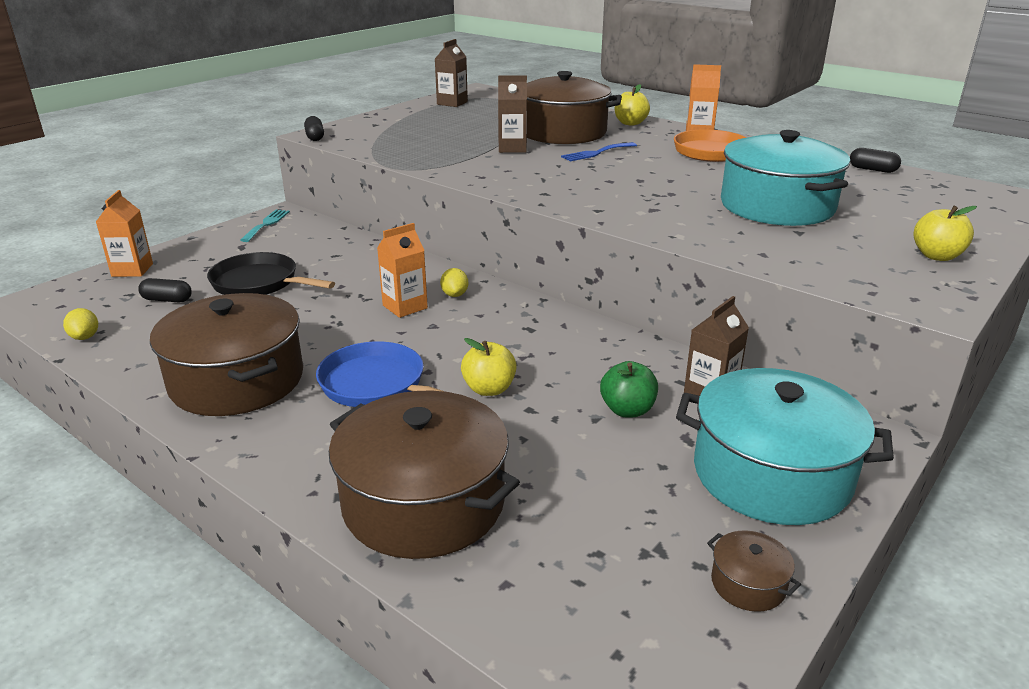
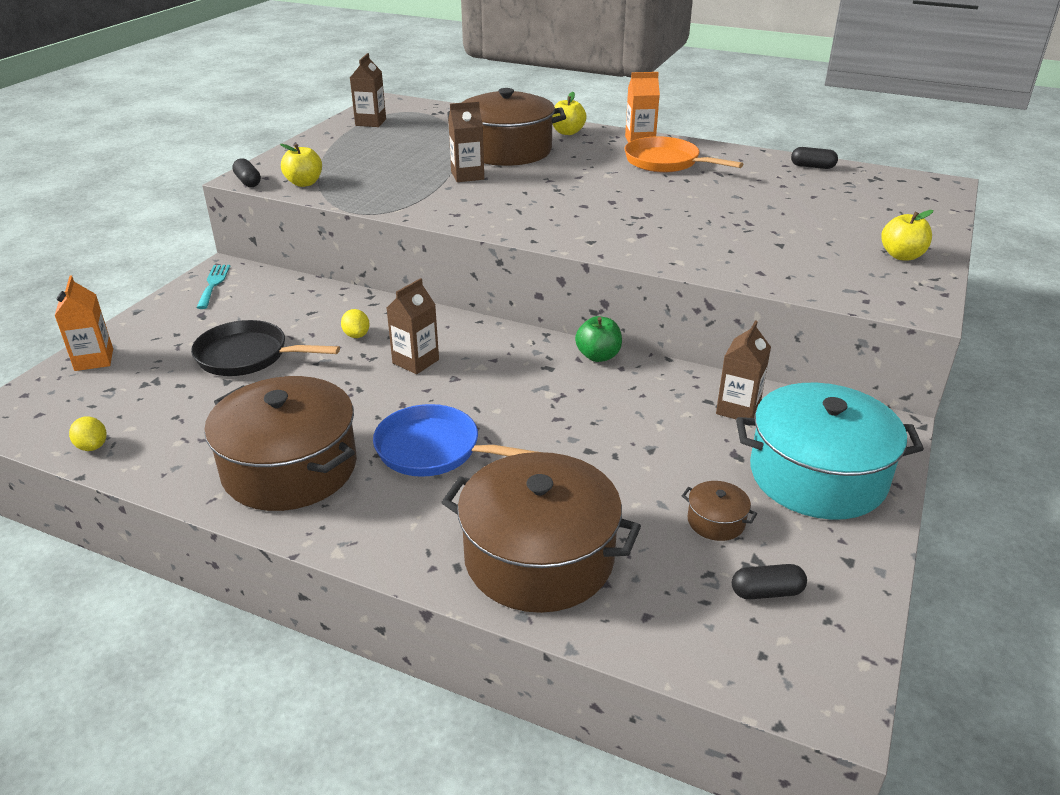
camera: 15 degrees left, 5 degrees up
black capsule [138,278,192,302] -> black capsule moved to [732,564,807,599]
orange carton [377,223,428,318] -> brown carton [387,278,439,374]
yellow lemon [440,268,468,297] -> yellow lemon moved to [341,309,370,338]
yellow apple [461,338,517,396] -> yellow apple moved to [280,144,322,187]
blue fork [561,142,637,161] -> none
green apple [600,361,658,417] -> green apple moved to [575,316,622,362]
brown pot [707,530,801,612] -> brown pot moved to [682,481,757,541]
turquoise pot [721,130,850,226] -> none

